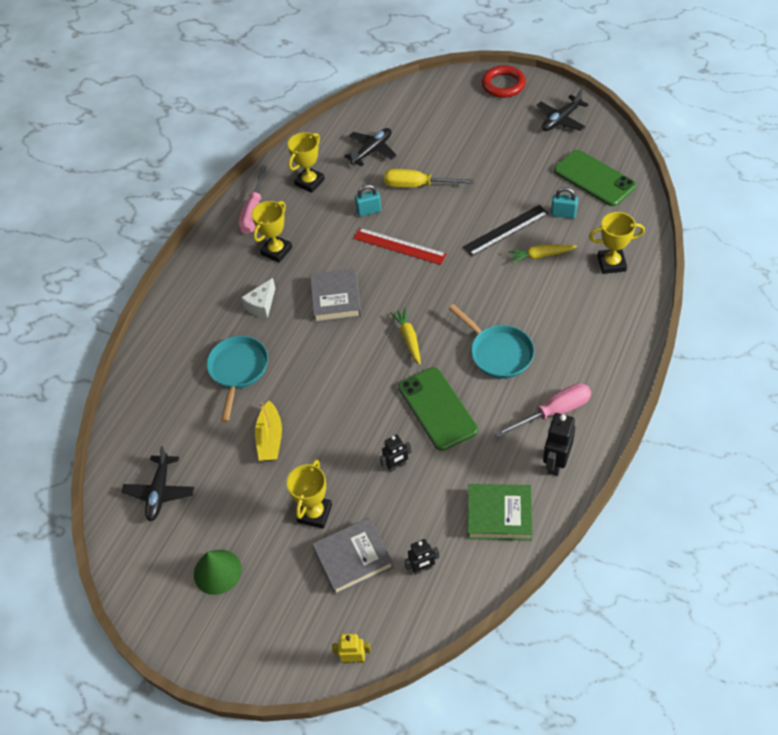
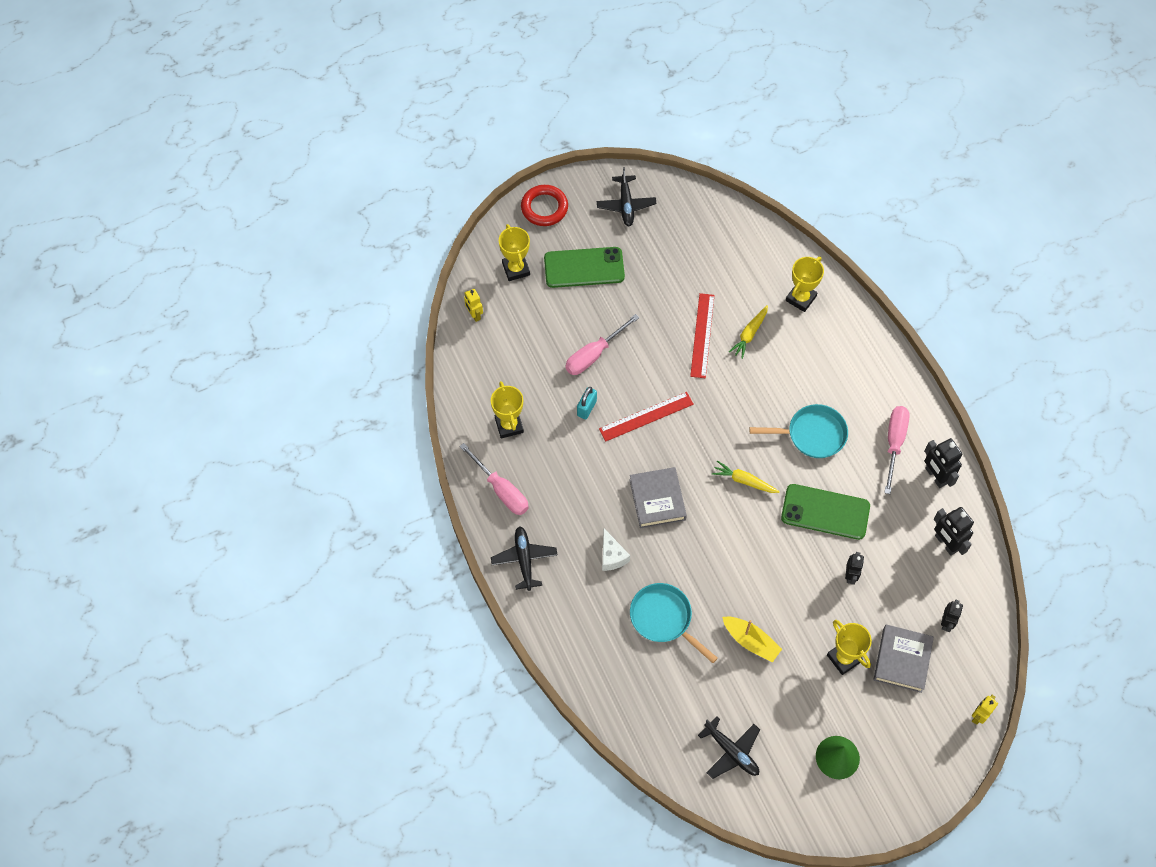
camera: 55 degrees left, 10 degrees up
yellow trophy [252,201,292,263] -> yellow trophy moved to [499,224,530,281]
grey book [310,268,362,323] -> grey book turned 45 degrees clockwise [629,467,687,528]
black plane [344,128,397,167] -> black plane moved to [491,526,558,591]
yellow screwdriver [384,169,474,188] -> pink screwdriver [565,314,639,375]
black ruler [463,205,549,257] -> red ruler [690,293,714,378]
green book [468,484,532,541] -> black robot [934,507,974,556]
turquoise padlock [551,187,578,219] -> none
green phone [554,150,636,206] -> green phone moved to [544,247,625,288]
none -> yellow robot [464,289,483,322]

